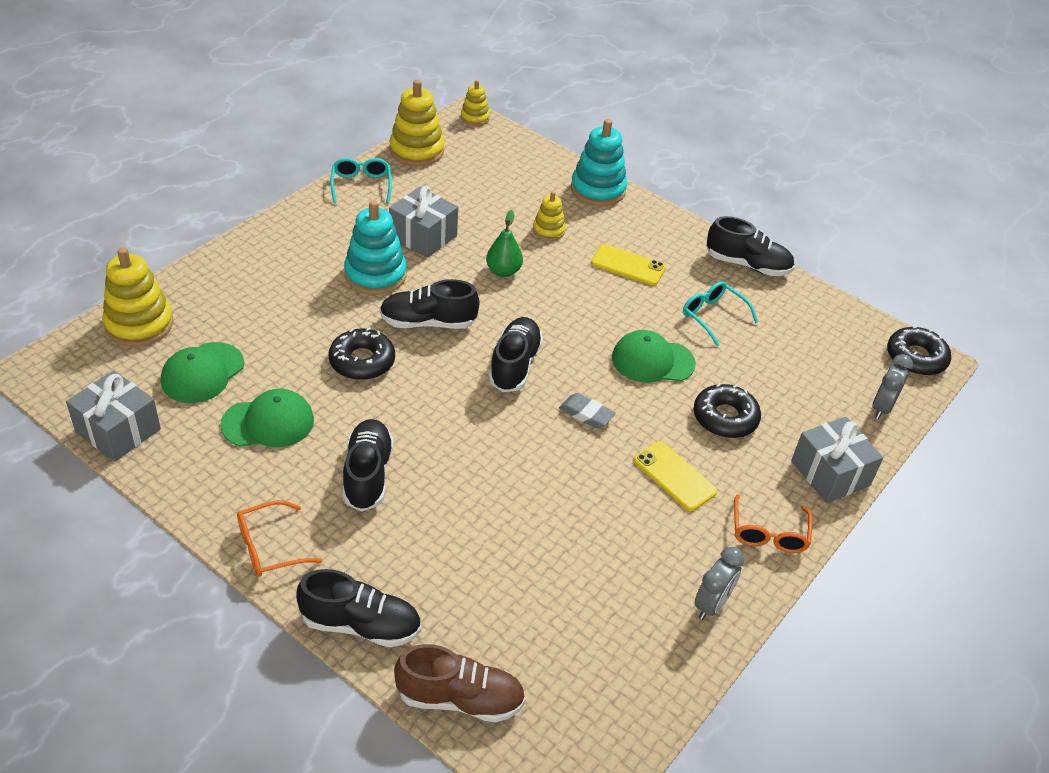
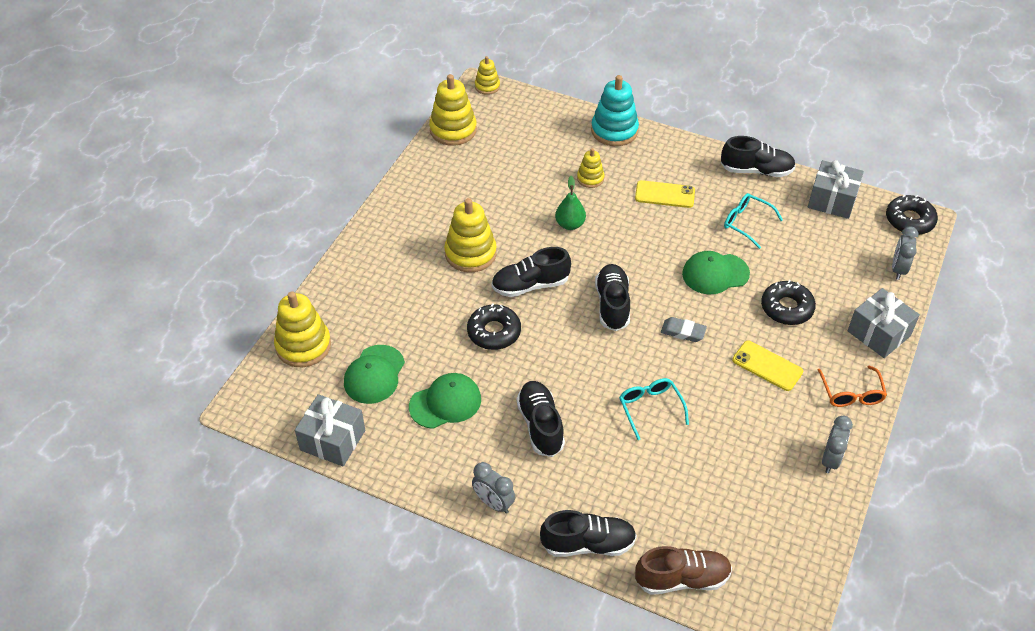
camera: 10 degrees left, 5 degrees up
orange glasses [237,500,322,577] -> grey clock [472,462,515,514]
turquoise glasses [330,158,392,203] -> turquoise glasses moved to [619,378,689,440]
turquoise stacking toy [344,200,407,295] -> yellow stacking toy [444,198,497,272]
grey gift [389,187,458,258] -> grey gift moved to [808,160,864,219]

